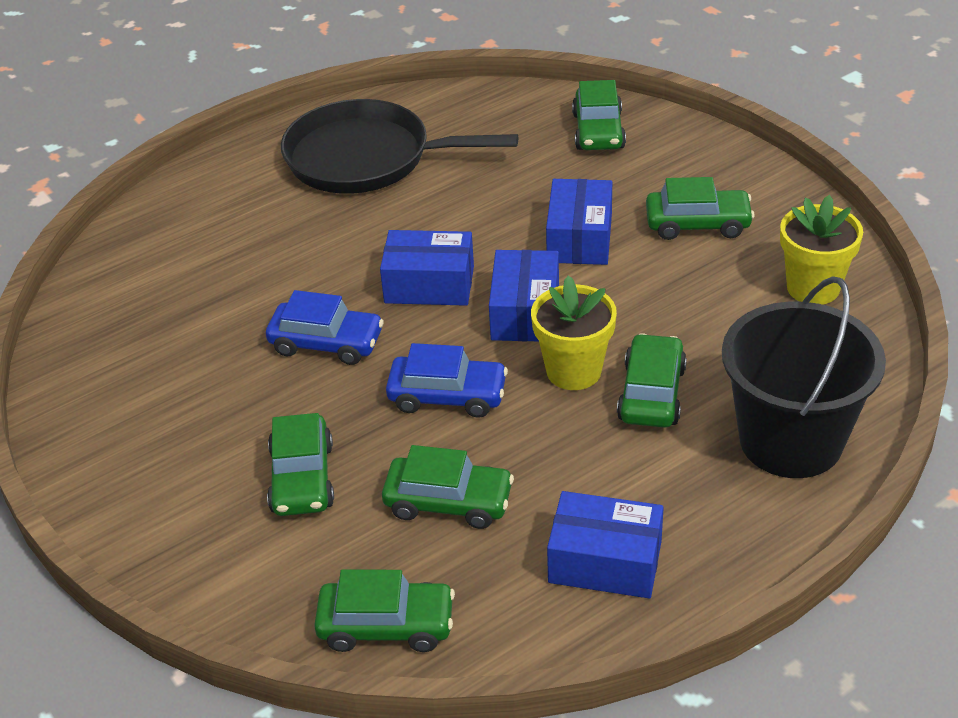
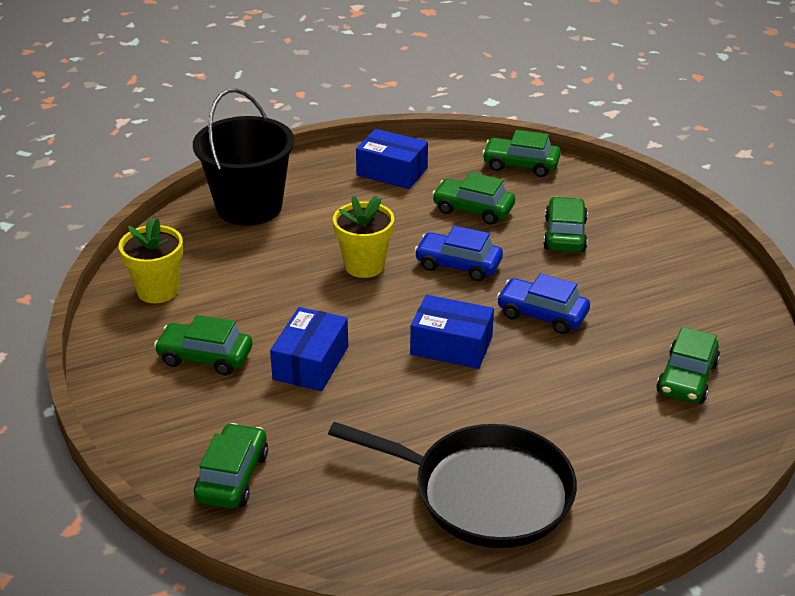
camera: 170 degrees left, 5 degrees down
blue box [489,250,559,341] -> none
green car [617,333,687,428] -> green car moved to [656,327,720,404]

